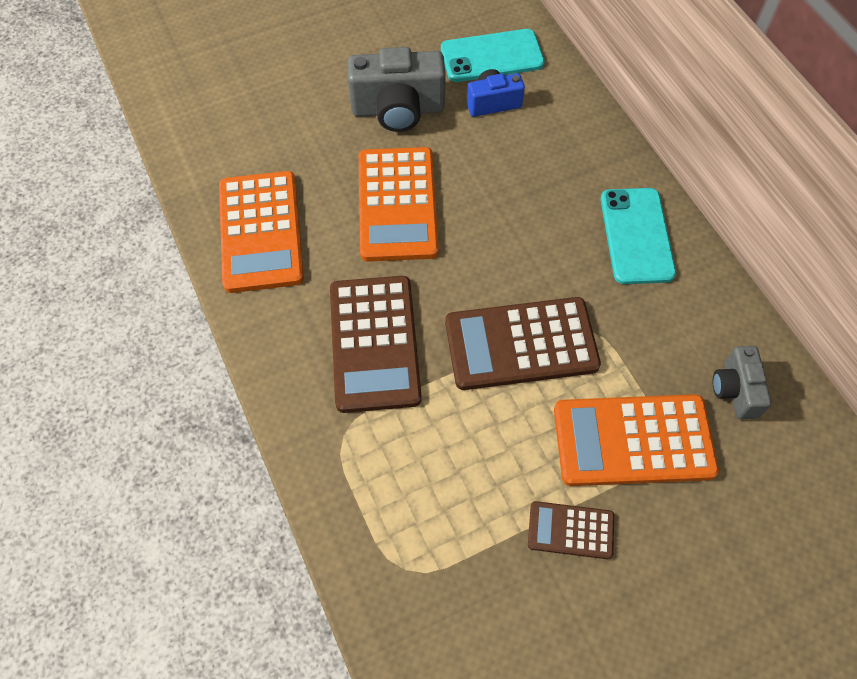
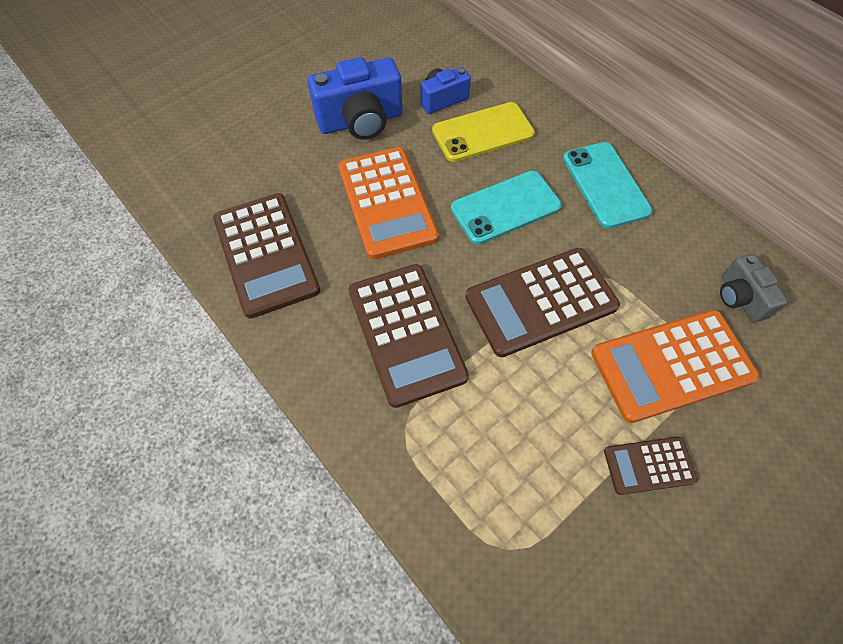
camera: 15 degrees left, 0 degrees up
orange calculator [219,171,304,293] -> brown calculator [213,193,320,319]
grey camera [347,47,446,132] -> blue camera [307,57,403,140]
turquoise phone [441,29,545,82] -> turquoise phone moved to [451,171,561,245]
none -> yellow phone [432,102,535,162]

